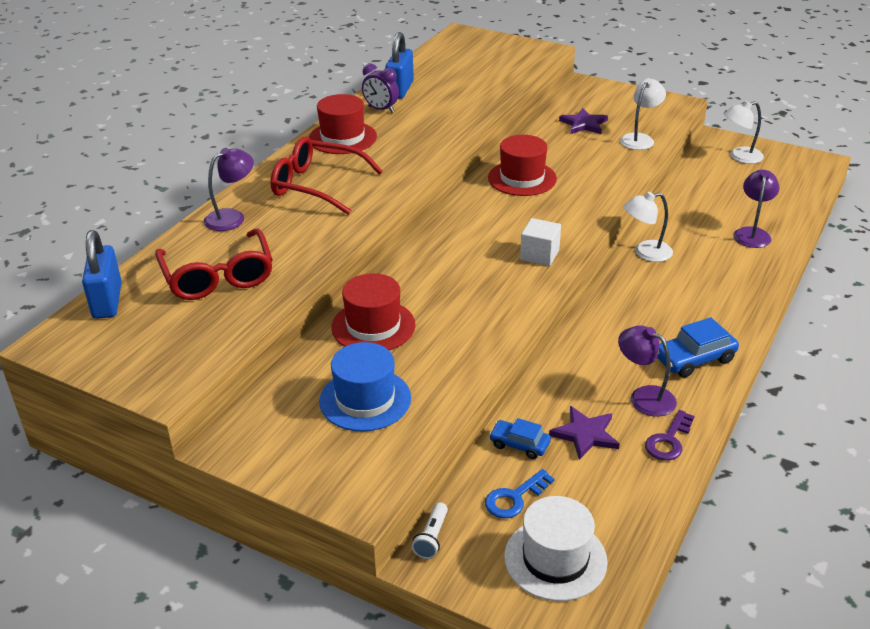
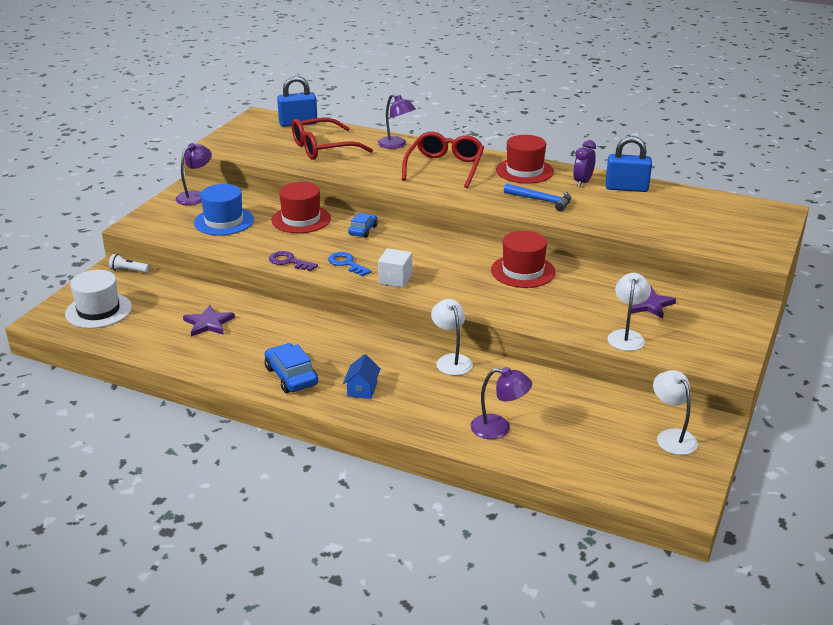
camera: 85 degrees right, 5 degrees down
blue key [485,469,554,519] -> blue key moved to [328,252,371,276]
blue car [489,418,551,459] -> blue car moved to [348,213,378,238]
purple lamp [618,325,677,417] -> purple lamp moved to [176,143,212,205]
white lamp [620,78,666,150] -> white lamp turned 105 degrees counterclockwise [607,273,651,351]
purple key [645,410,695,461] -> purple key moved to [269,251,318,271]
none -> blue house [343,354,381,399]
none -> blue hammer [504,183,571,211]

